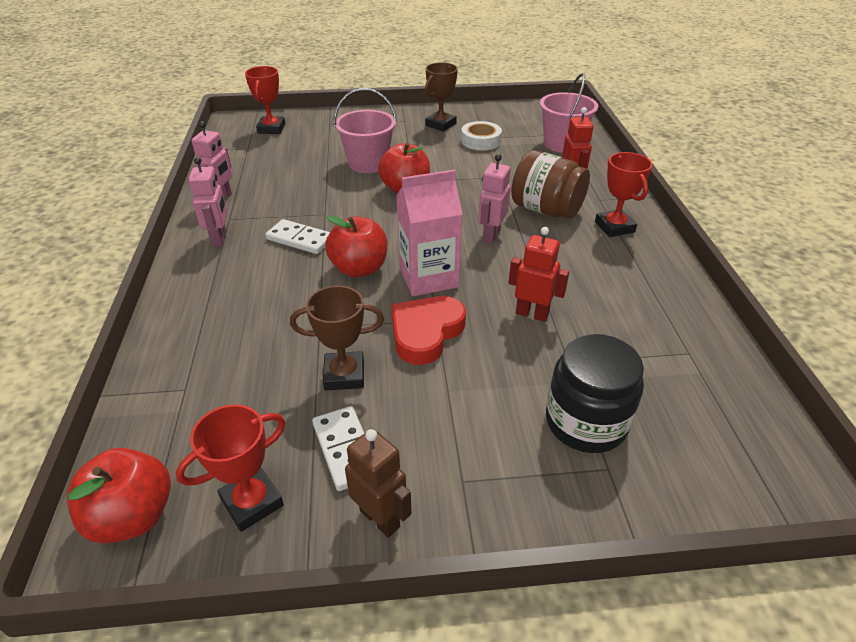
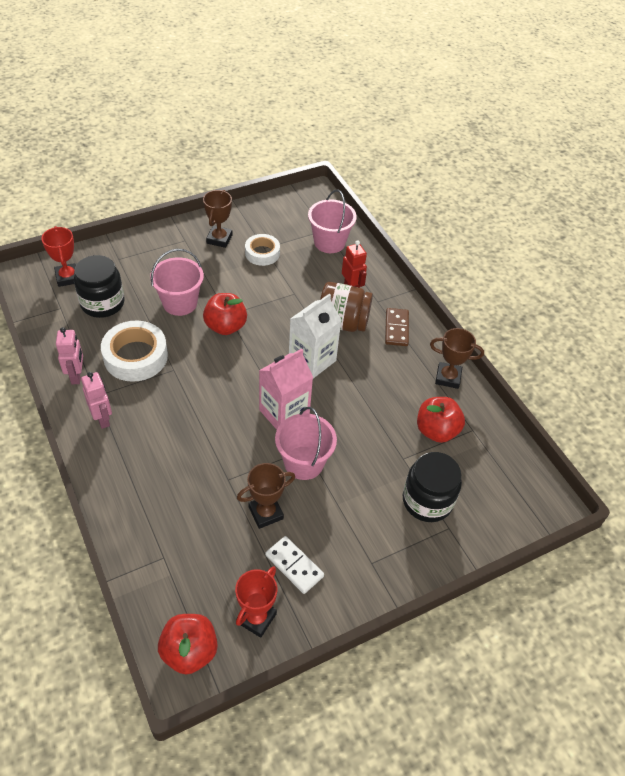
camera: 25 degrees left, 10 degrees up
white domino [265,219,330,254] -> none
red apple [325,216,387,277] -> red apple moved to [417,397,465,443]
brown robot [345,429,412,538] -> none
red heart [391,296,466,365] -> pink bucket [275,407,337,480]
pink robot [478,154,511,244] -> white carton [289,294,341,378]
red robot [509,227,569,322] -> none
red trophy [595,152,652,237] -> brown domino [385,308,409,346]
none -> black jar [74,255,125,318]
none -> white tape [101,321,168,382]
none -> brown trophy [430,328,484,389]

